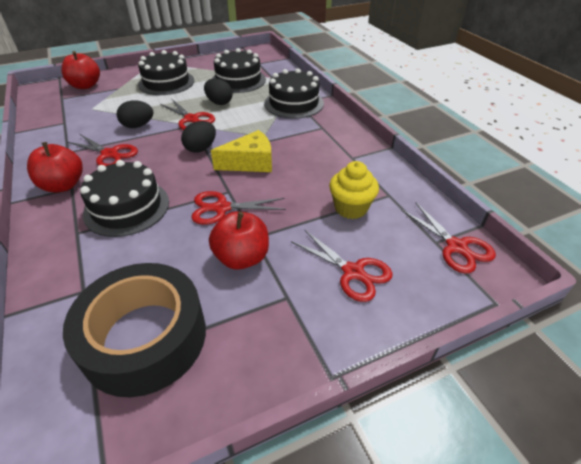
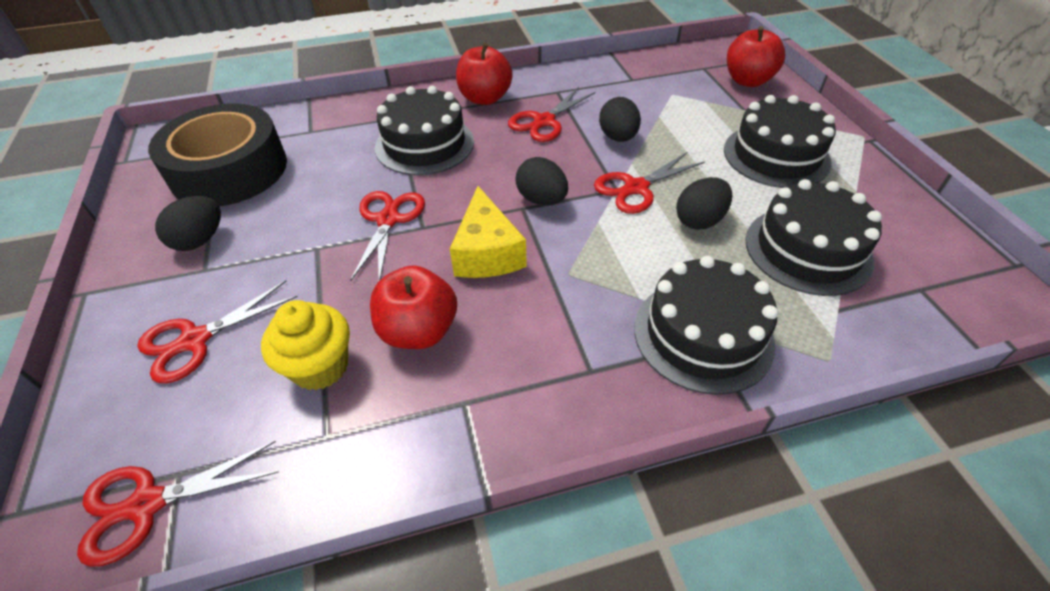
camera: 100 degrees right, 5 degrees up
red apple [209,211,269,270] -> red apple moved to [370,265,457,349]
none -> black egg [155,196,221,251]

